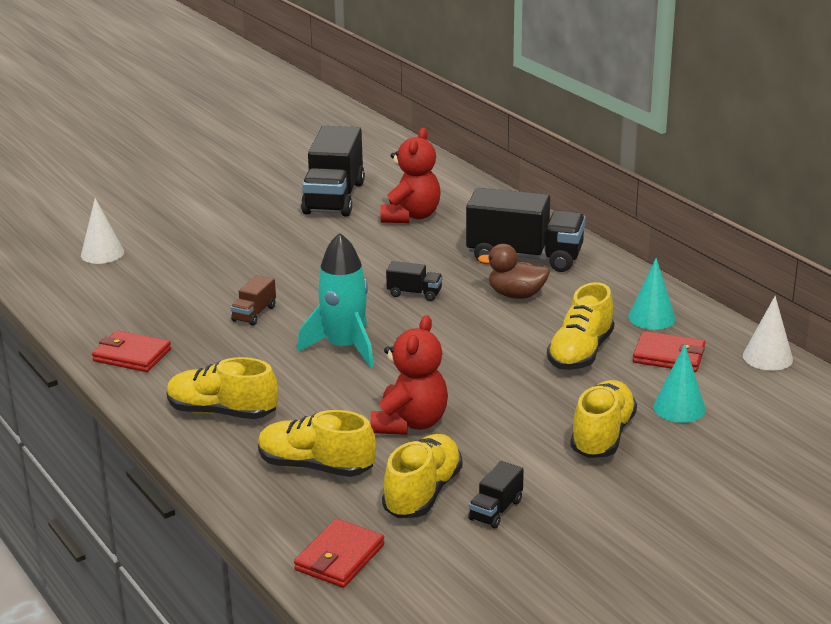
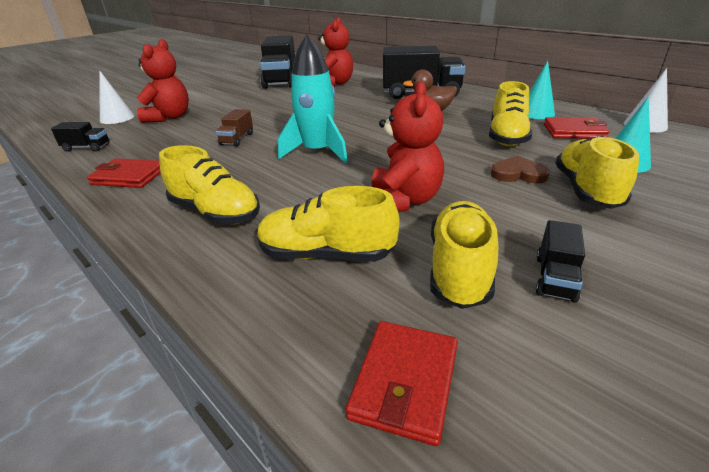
camera: 10 degrees left, 5 degrees up
yellow shoe [166,357,278,419] -> yellow shoe turned 150 degrees counterclockwise [159,145,260,225]
black truck [386,261,443,301] -> black truck moved to [51,122,110,152]
none -> red teddy bear [137,39,189,123]
none -> brown heart [490,156,550,184]

